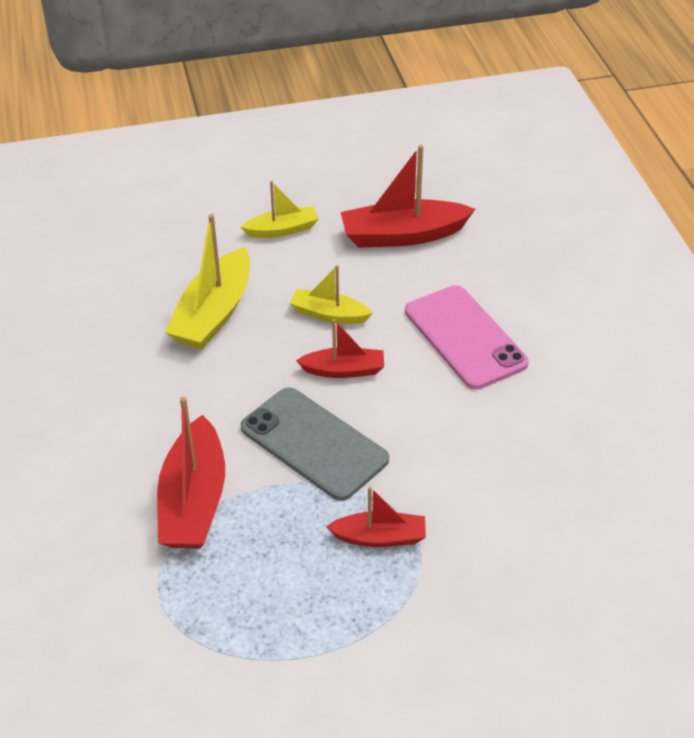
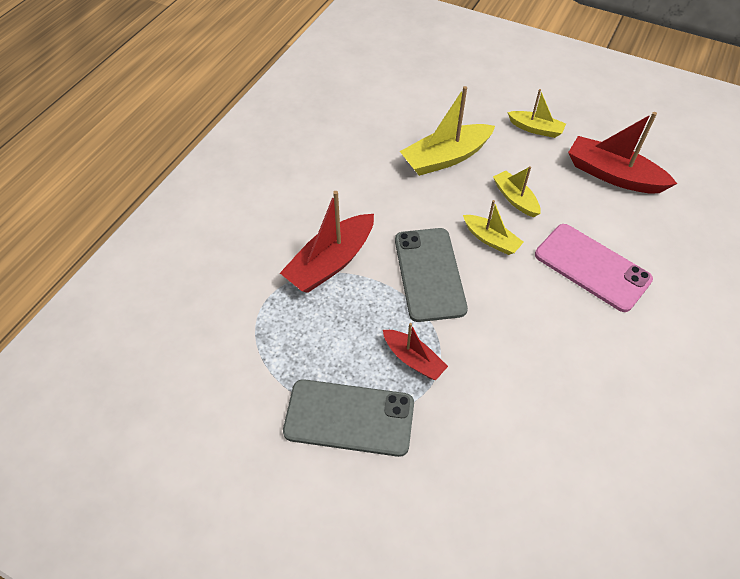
camera: 40 degrees right, 10 degrees up
red boat [296,319,384,378] -> yellow boat [463,200,524,255]
pink phone [405,285,529,390] -> pink phone turned 60 degrees counterclockwise [535,224,653,312]
none -> grey phone [283,379,414,457]

